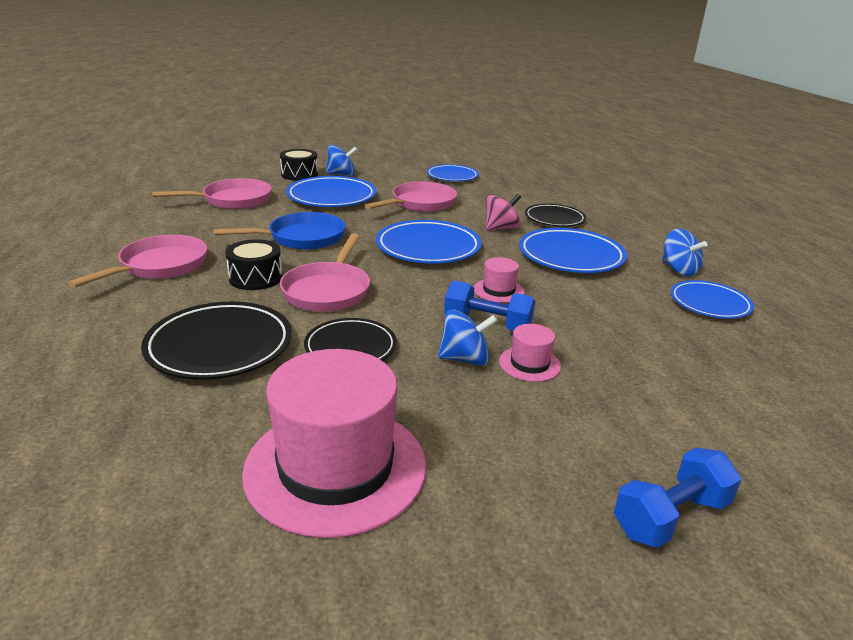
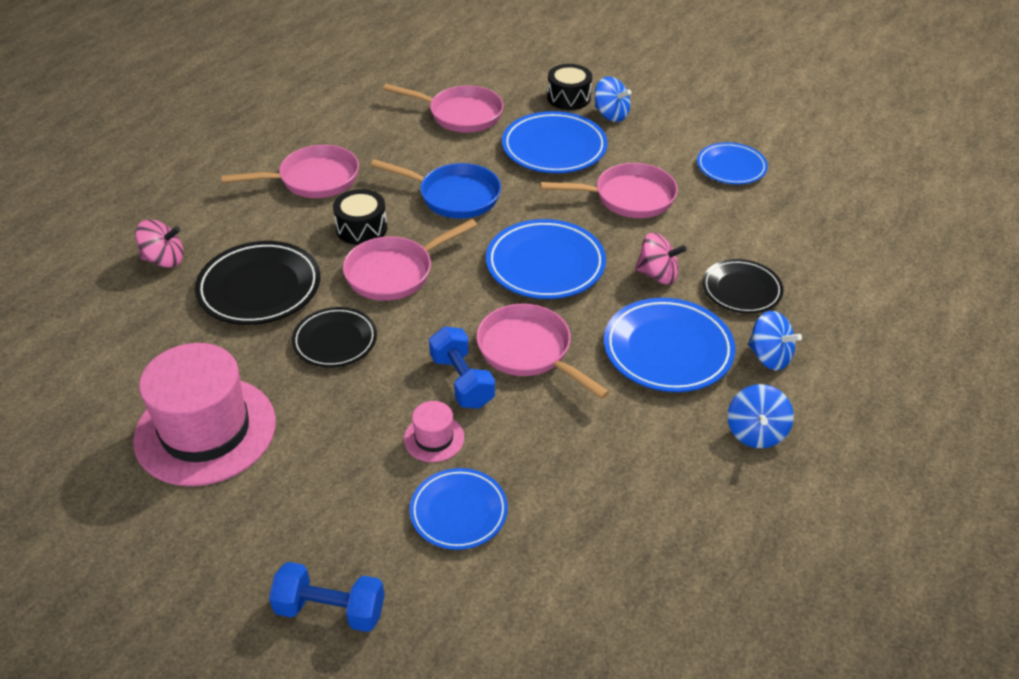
camera: 45 degrees right, 15 degrees up
blue spinning top [438,309,497,366] -> blue spinning top moved to [748,311,802,371]
pink hat [474,257,525,303] -> pink pan [476,304,609,399]
blue plate [671,280,754,319] -> blue plate moved to [410,468,508,550]
none -> pink spinning top [135,220,184,268]

